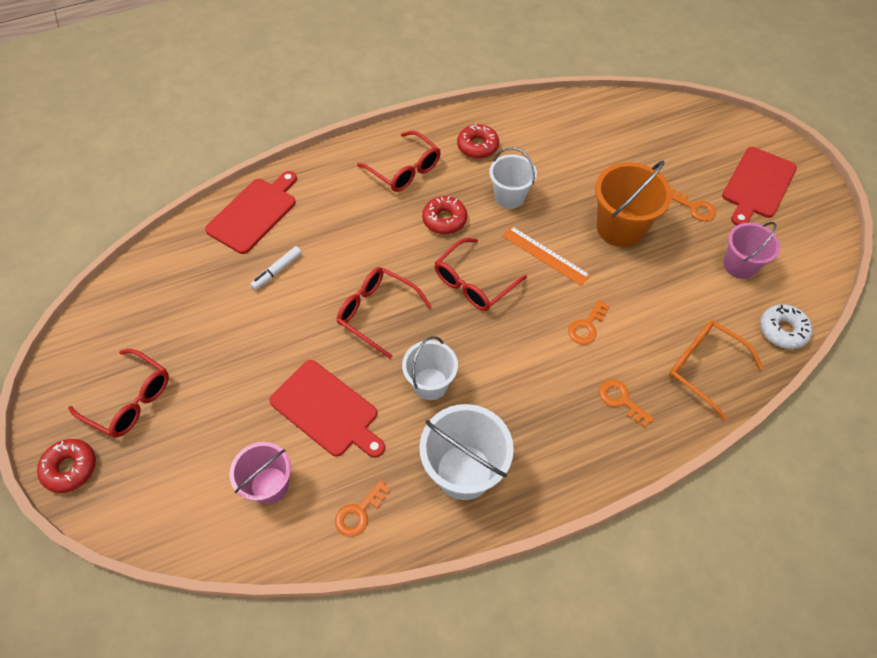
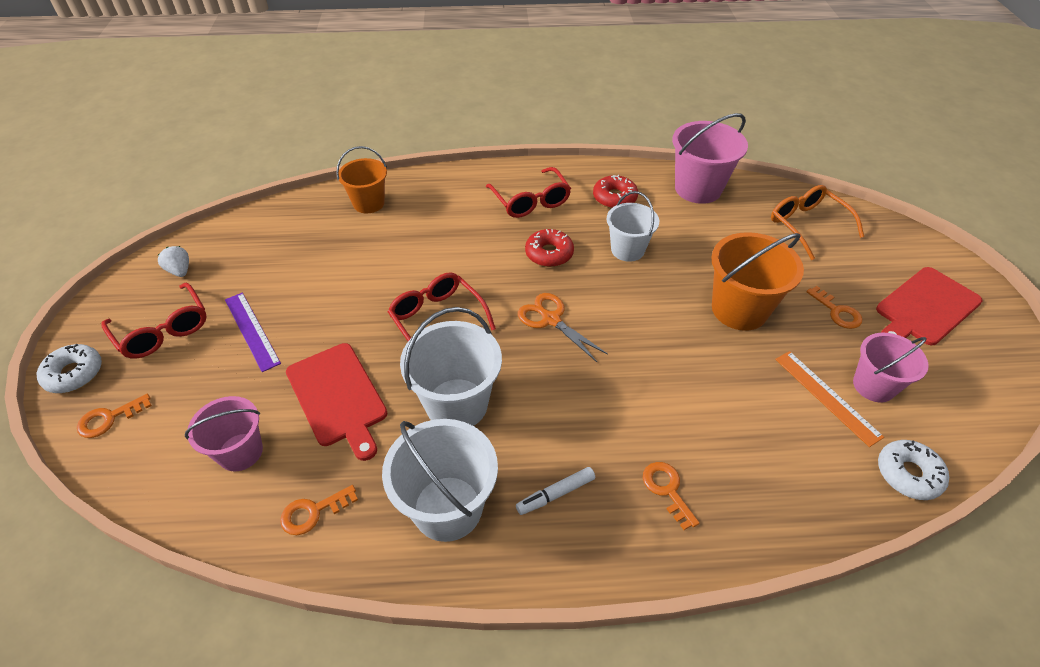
camera: 20 degrees right, 10 degrees down
red donut [37,439,96,493] -> white donut [37,344,102,393]
red cutting board [205,171,297,254] -> orange bucket [336,146,387,213]
white marker [250,246,302,290] -> white marker moved to [516,467,595,515]
white bucket [402,336,458,400] -> white bucket [400,307,502,426], size x1.52
red glasses [435,238,527,311] -> orange scissors [518,293,608,362]
orange ruler [502,226,591,286] -> orange ruler moved to [775,351,884,447]
orange key [568,300,609,344] -> orange key moved to [77,394,152,438]
orange glasses [669,320,763,420] -> orange glasses moved to [771,185,864,260]
none -> white strawberry [158,246,189,277]
none -> purple ruler [225,292,281,372]
none -> pink bucket [672,113,748,204]

